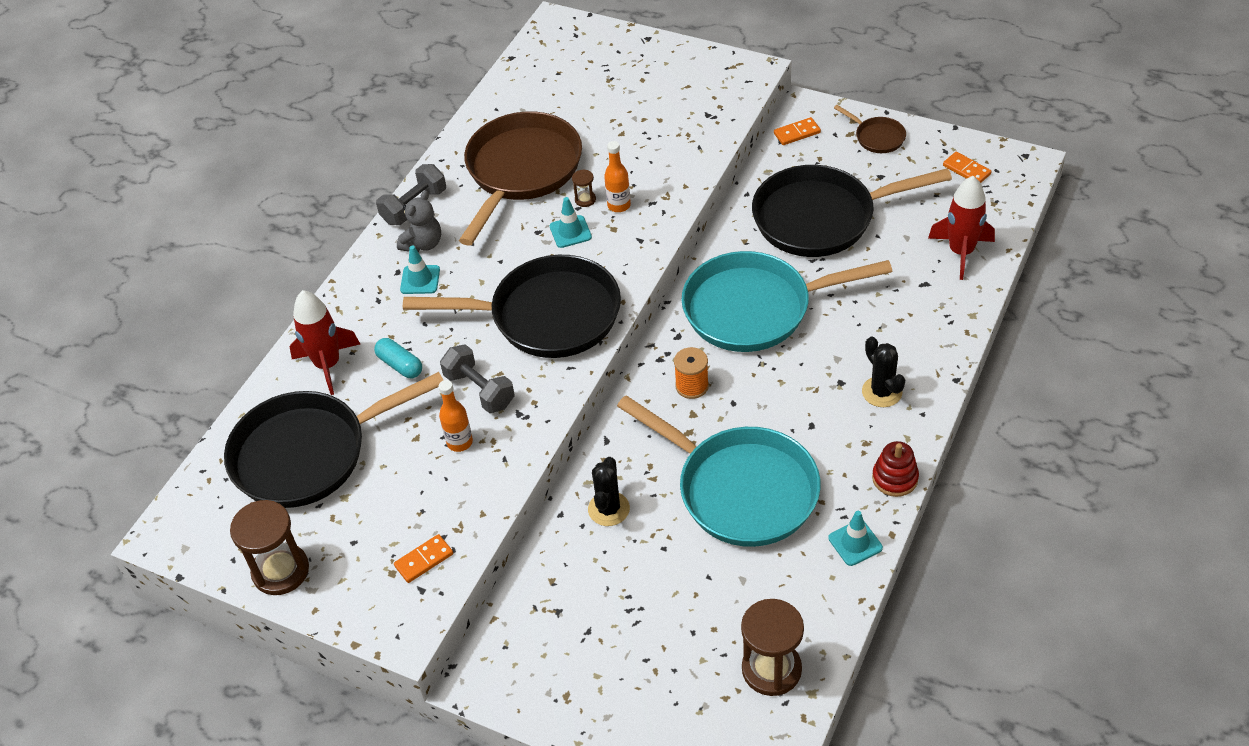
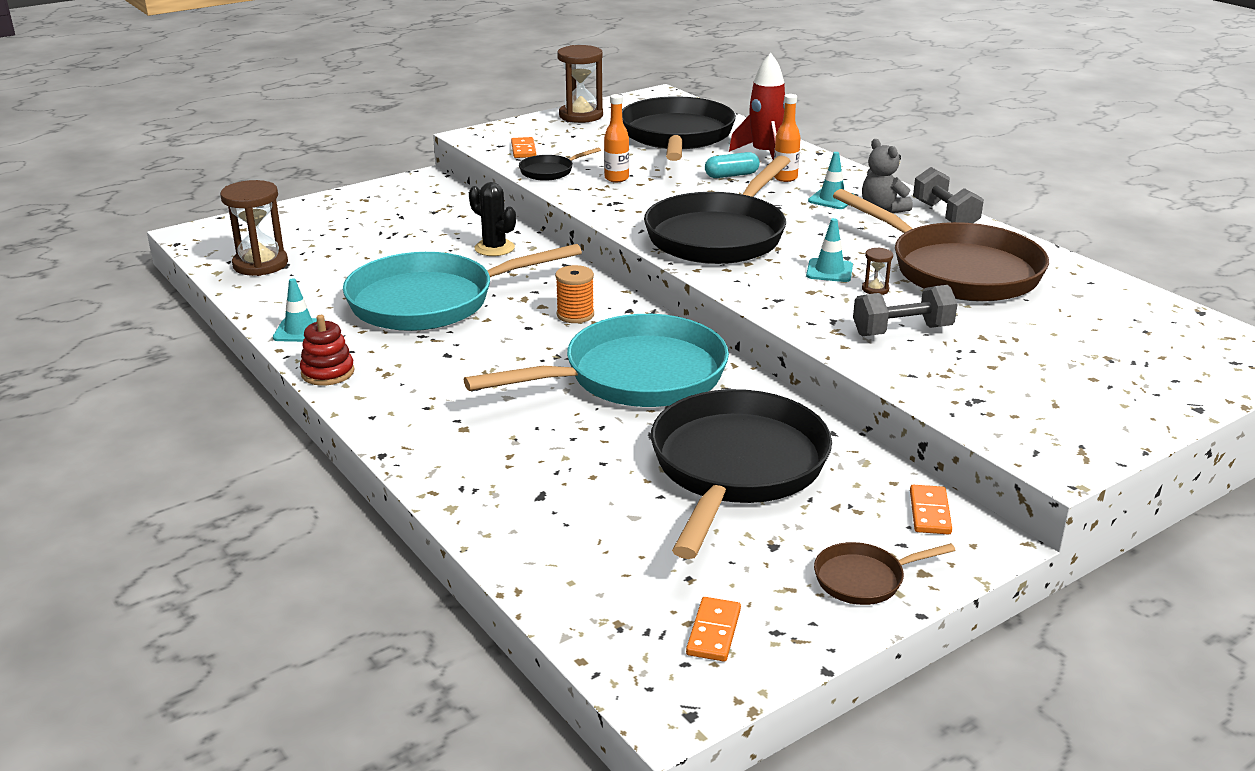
camera: 115 degrees right, 20 degrees down
grey dumbbell [440,344,515,413] -> grey dumbbell moved to [853,285,957,336]
orange bottle [604,141,631,212] -> orange bottle moved to [774,94,801,182]
turquoise pan [681,251,893,352] -> turquoise pan turned 45 degrees clockwise [464,314,729,407]
black cactus [862,337,905,407] -> none
red rocket [928,176,995,280] -> none
orange domino [943,152,991,183] -> orange domino turned 60 degrees counterclockwise [686,597,741,662]
none -> black pan [519,147,601,181]

